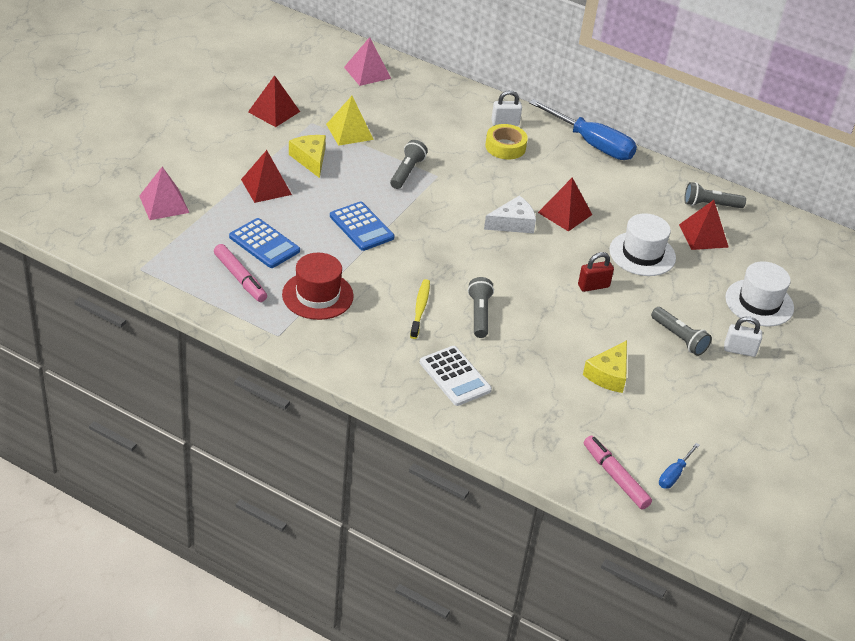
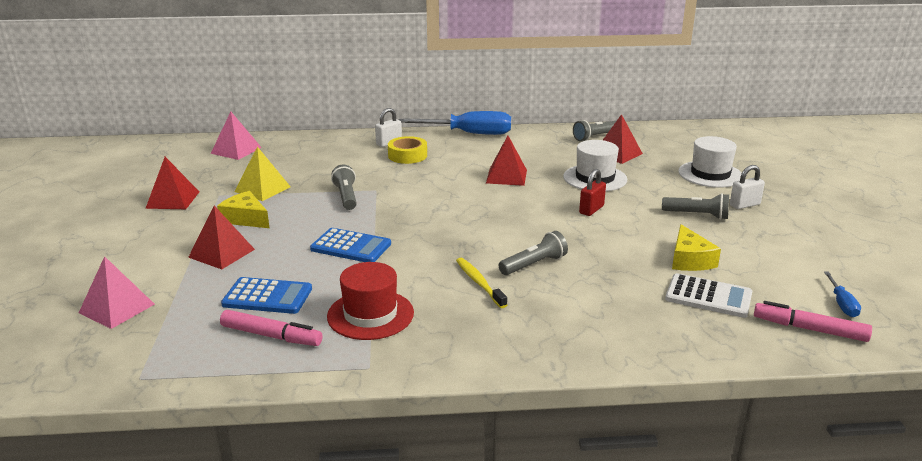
camera: 30 degrees left, 15 degrees down
white calculator [420,346,492,406] -> white calculator moved to [665,273,752,318]
grey flashlight [468,277,494,338] -> grey flashlight turned 90 degrees clockwise [499,231,568,275]
white cheese [484,196,536,233] -> none

